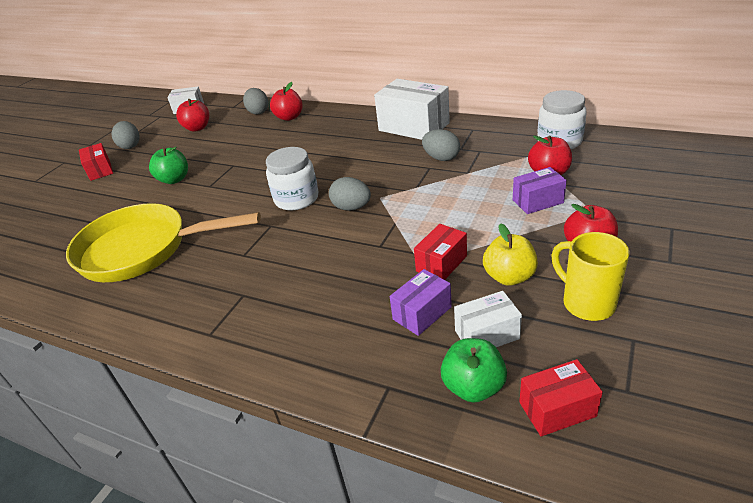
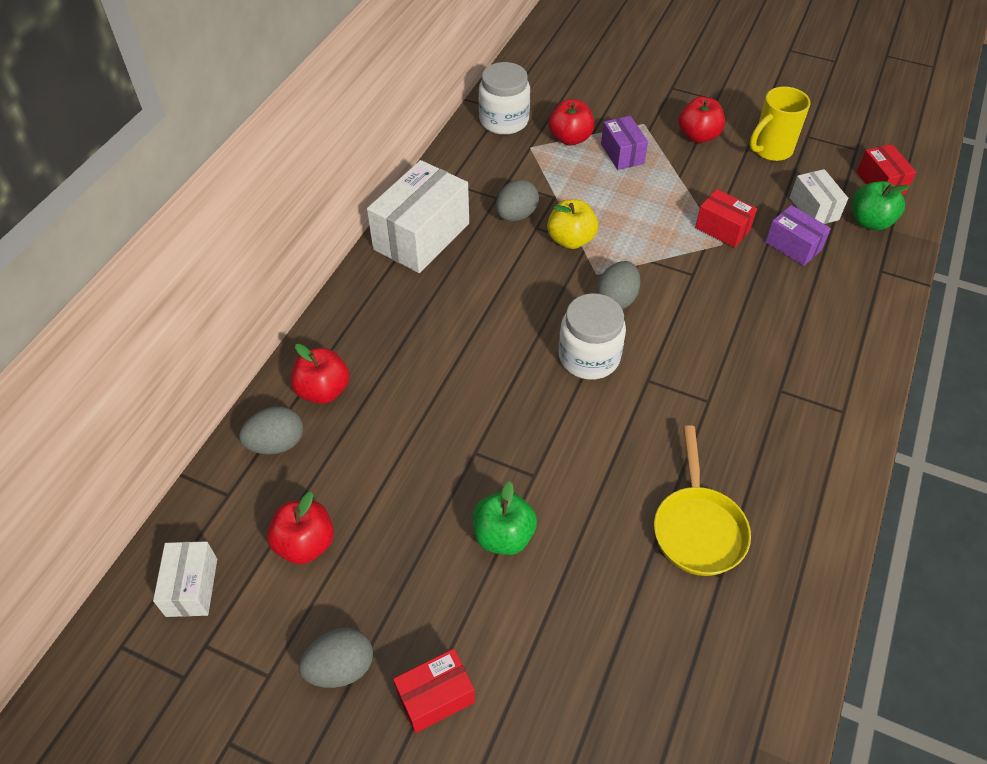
camera: 95 degrees left, 15 degrees up
yellow pan [66,203,261,282] -> yellow pan [654,425,751,576], size x0.59
yellow apple [483,223,538,286] -> yellow apple moved to [547,200,598,249]

